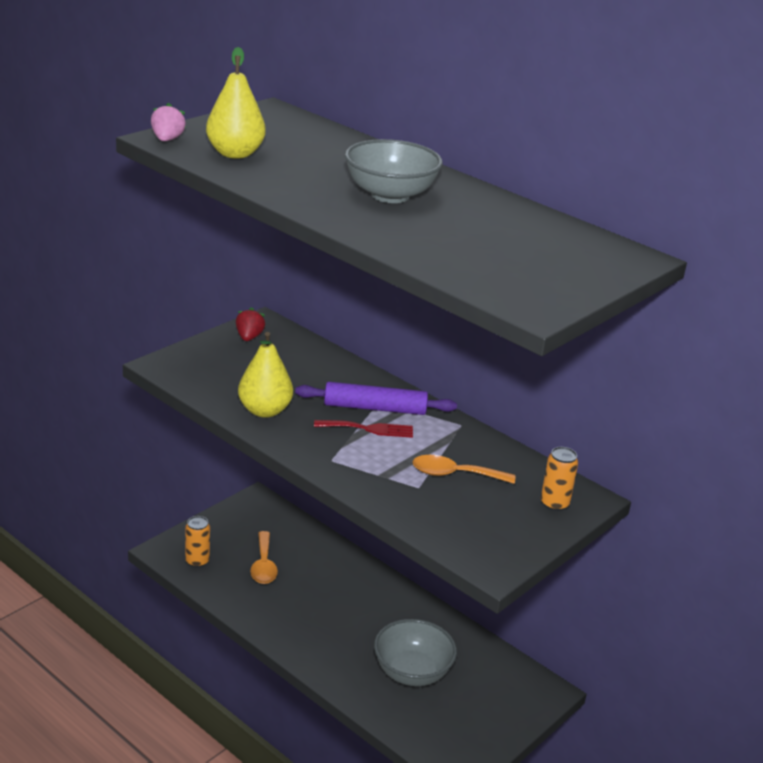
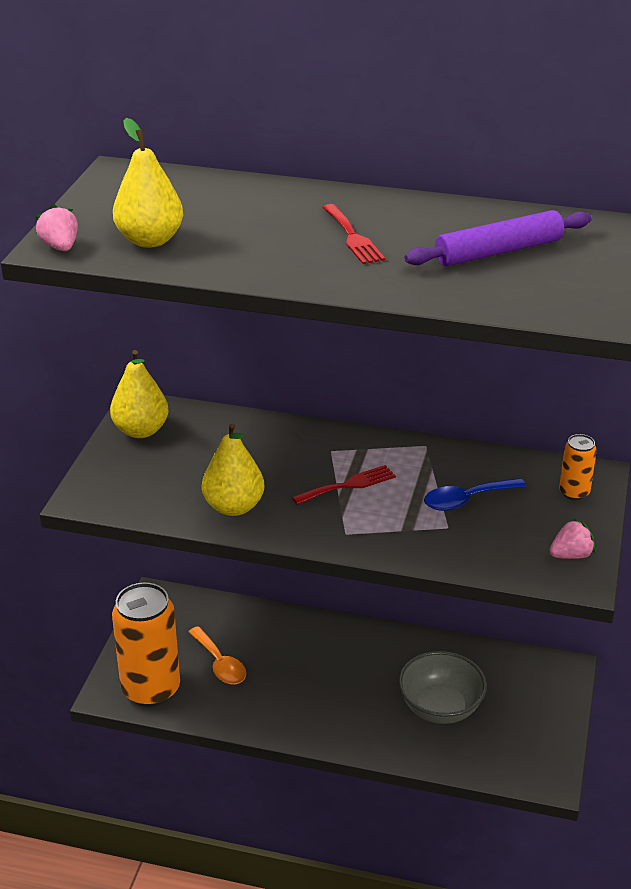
camera: 25 degrees left, 5 degrees up
orange can [185,516,210,567] -> orange can [112,583,180,707], size x2.15
red strawberry [236,307,265,341] -> yellow pear [110,350,169,438]
purple rolling pin [295,382,457,415] -> purple rolling pin moved to [404,210,591,266]
grey bowl [345,139,443,203] -> red fork [322,204,385,264]
orange spoon [413,455,515,484] -> blue spoon [424,478,526,511]
none -> pink strawberry [549,519,596,559]

